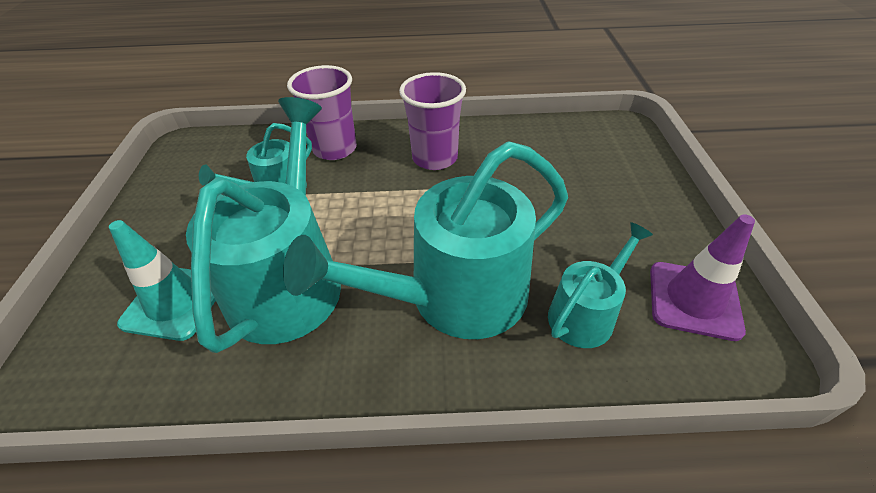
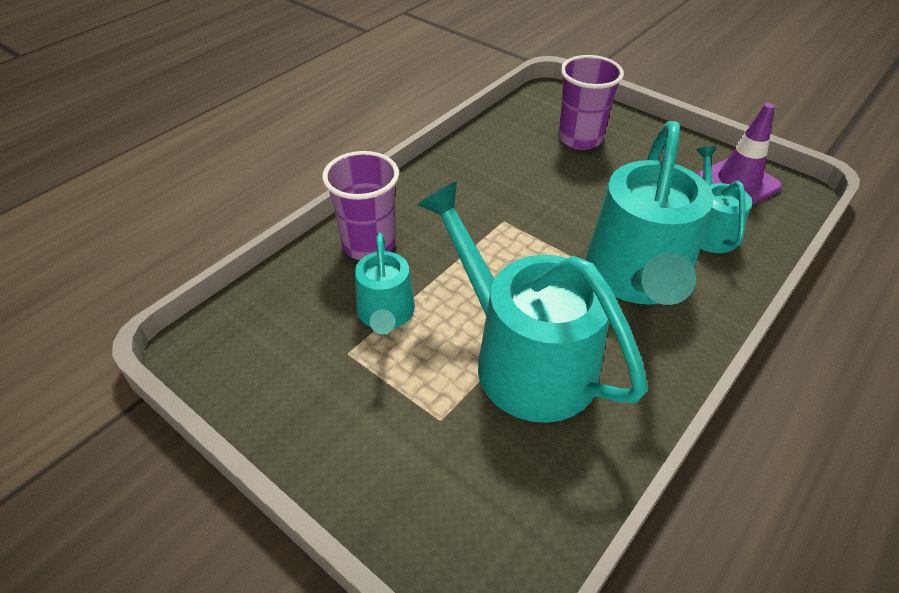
camera: 50 degrees left, 0 degrees up
turquoise traffic cone [109,220,216,341] -> none
purple cup [399,72,466,170] -> purple cup moved to [558,55,624,150]

